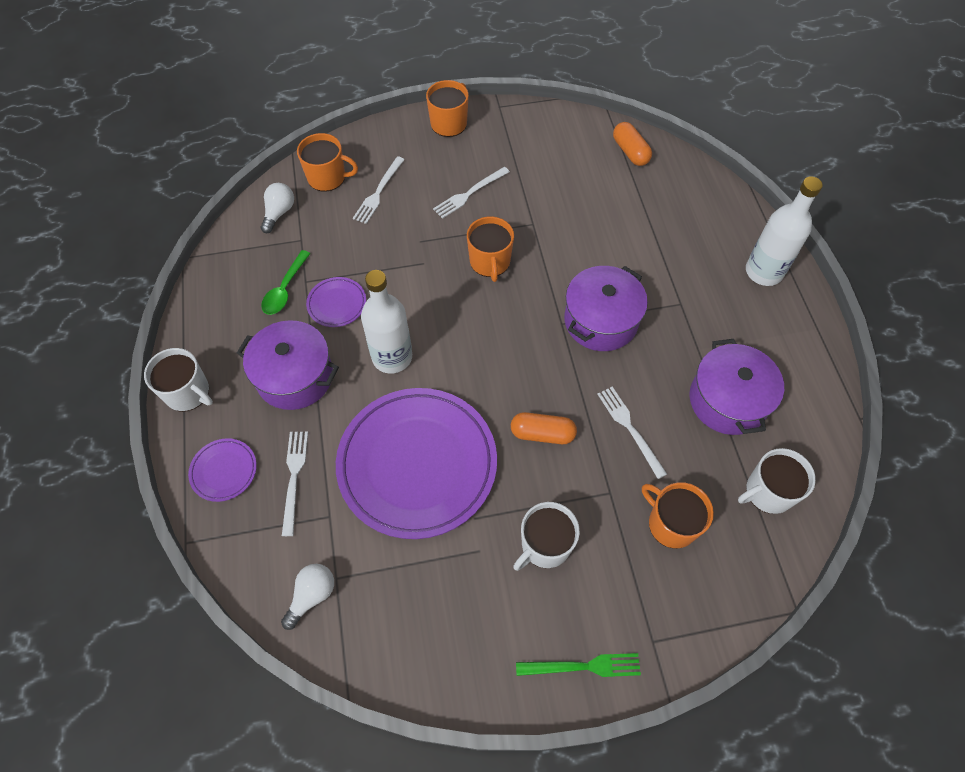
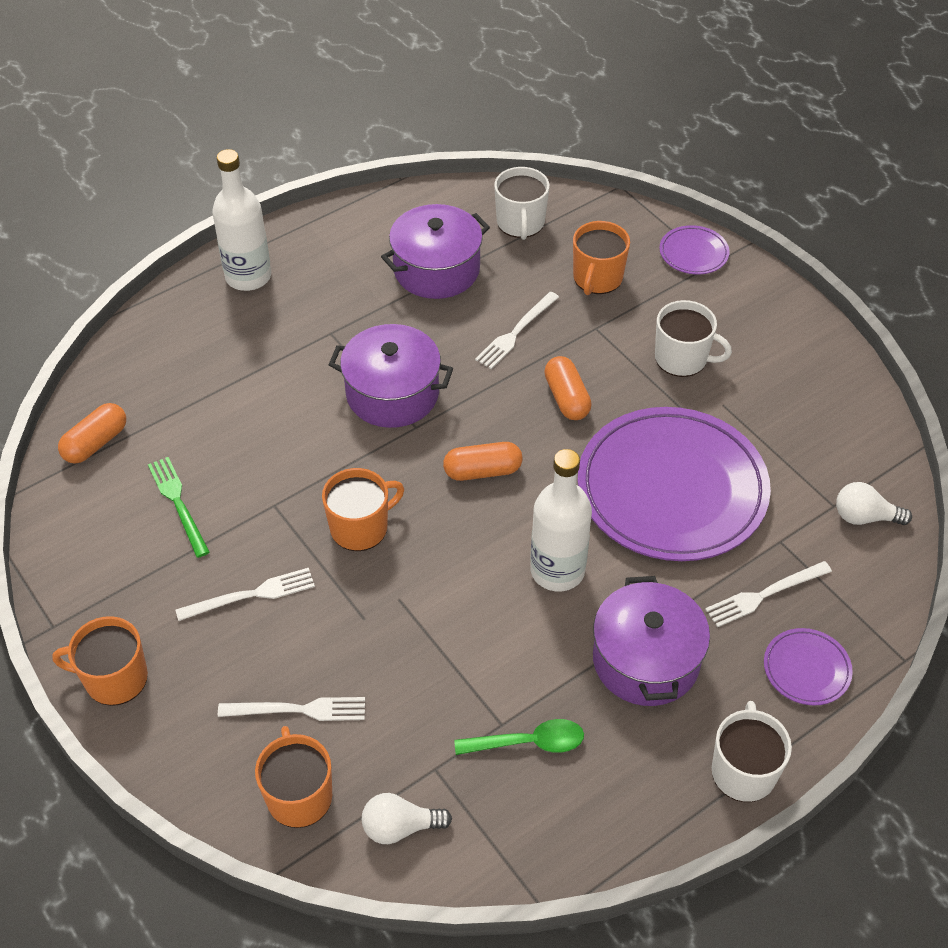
camera: 115 degrees left, 10 degrees down
purple plate [306,277,366,327] -> purple plate moved to [659,225,730,275]
white fork [433,167,510,219] -> white fork turned 45 degrees counterclockwise [176,568,315,621]
green fork [516,653,641,677] -> green fork moved to [148,457,210,558]
white mug [738,448,816,514] -> white mug turned 45 degrees clockwise [494,167,550,240]
none -> orange capsule [443,442,522,481]

